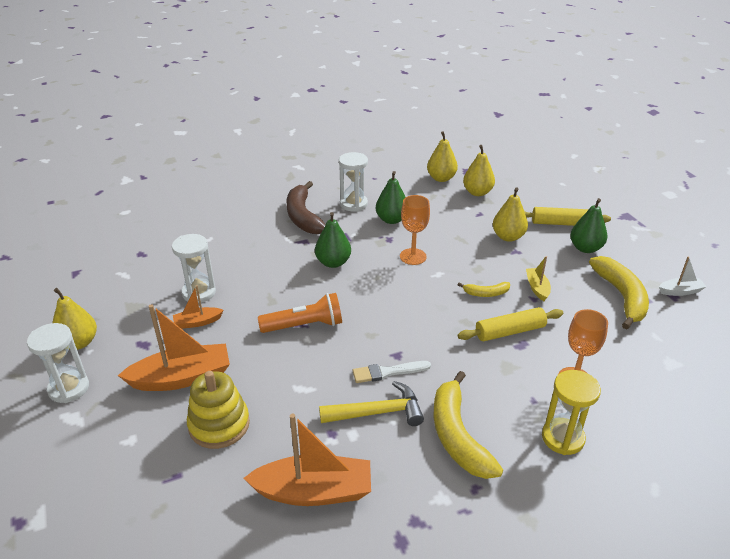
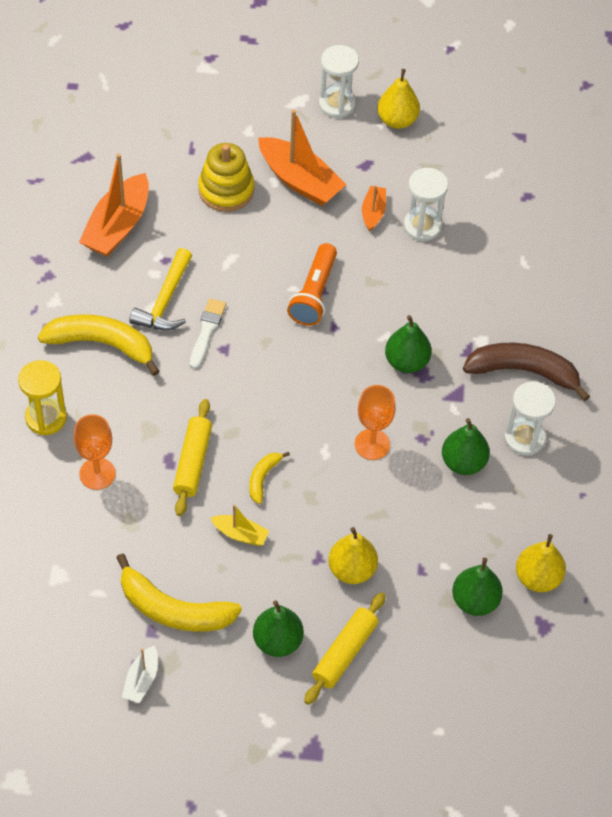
camera: 115 degrees right, 20 degrees up
orange boat [118,304,230,391] -> orange boat turned 60 degrees counterclockwise [258,109,347,206]
yellow pear [463,145,495,196] -> green pear [452,558,503,616]

